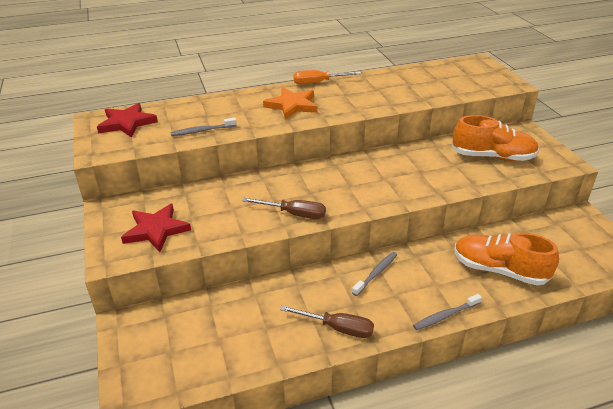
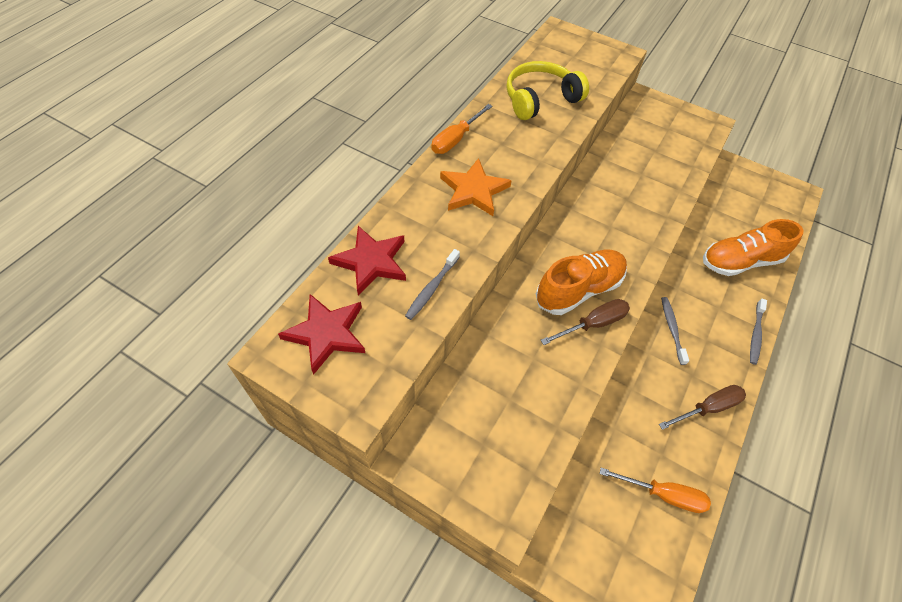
camera: 45 degrees left, 20 degrees up
red star [121,203,191,252] -> red star moved to [328,226,406,295]
orange shoe [452,115,539,161] -> orange shoe moved to [536,250,627,315]
none -> yellow headphones [506,61,589,120]
none -> orange screwdriver [600,468,711,513]

